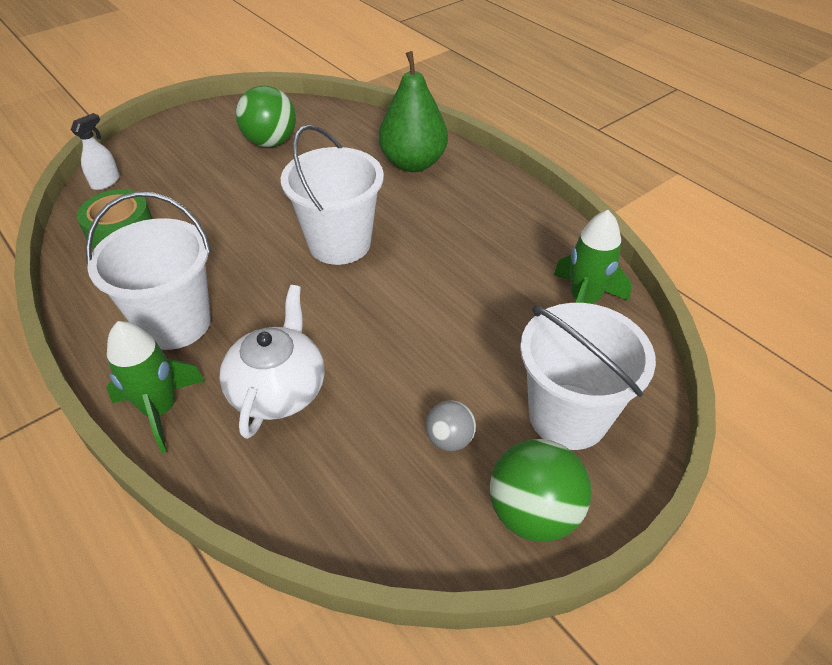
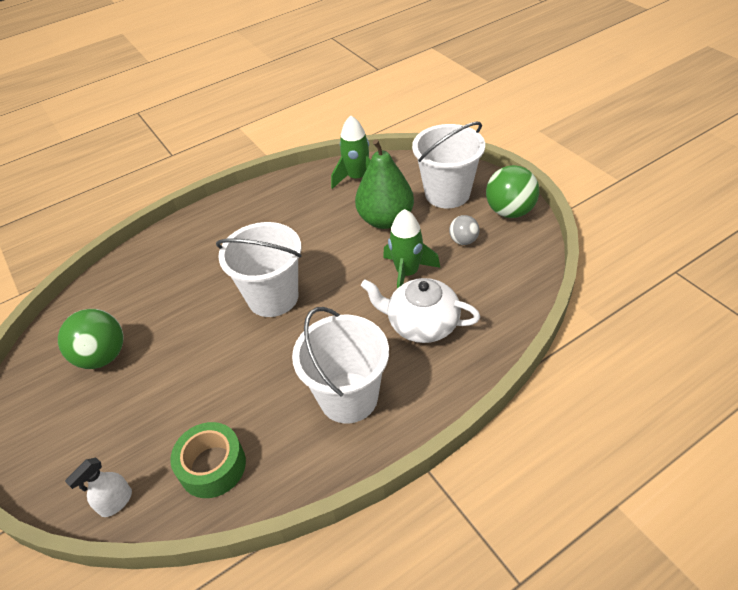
camera: 80 degrees left, 0 degrees up
white spray bottle [71,113,120,190] -> white spray bottle turned 90 degrees counterclockwise [65,457,132,517]
green rocket [106,321,205,453] -> green rocket moved to [383,209,440,288]
green pear [379,51,448,172] -> green pear moved to [355,139,414,229]

